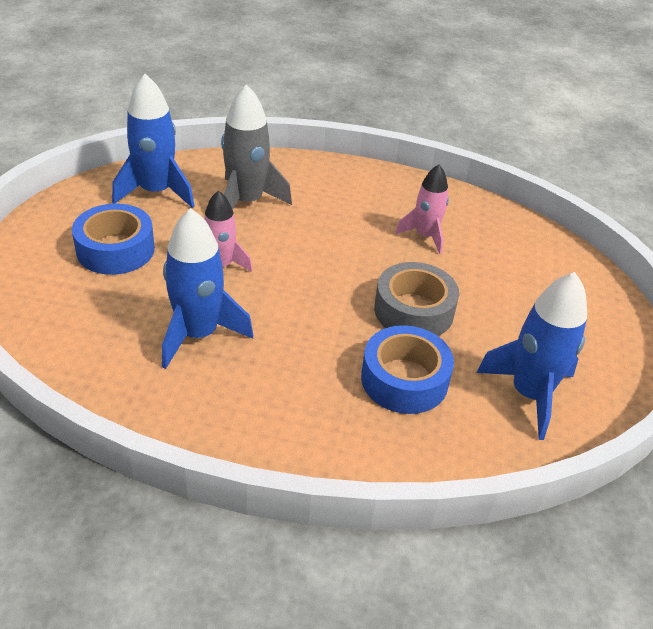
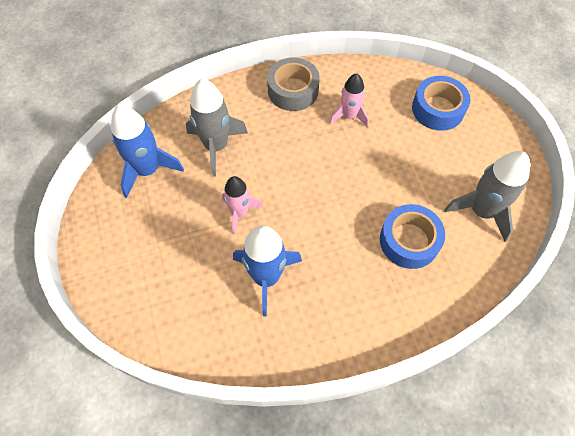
camera: 25 degrees left, 20 degrees up
blue tape [72,204,155,275] -> blue tape moved to [412,76,471,131]
grey tape [374,262,459,336] -> grey tape moved to [267,58,320,111]
blue rocket [476,272,587,440] -> grey rocket [444,151,530,242]

